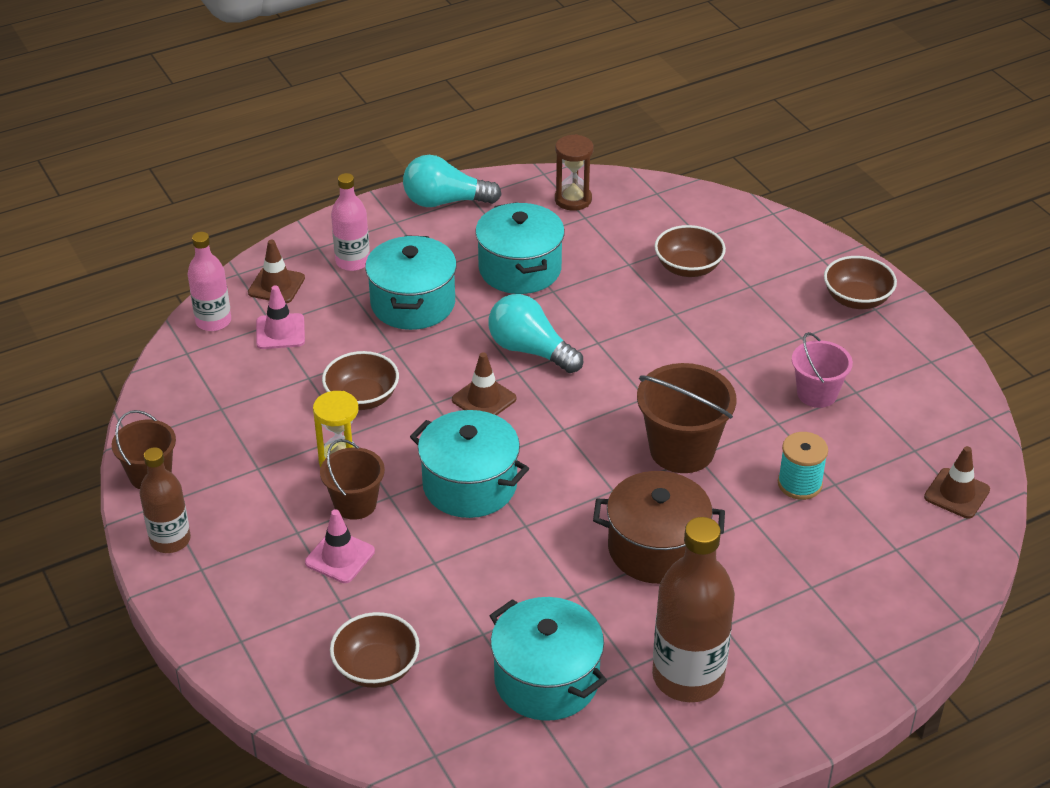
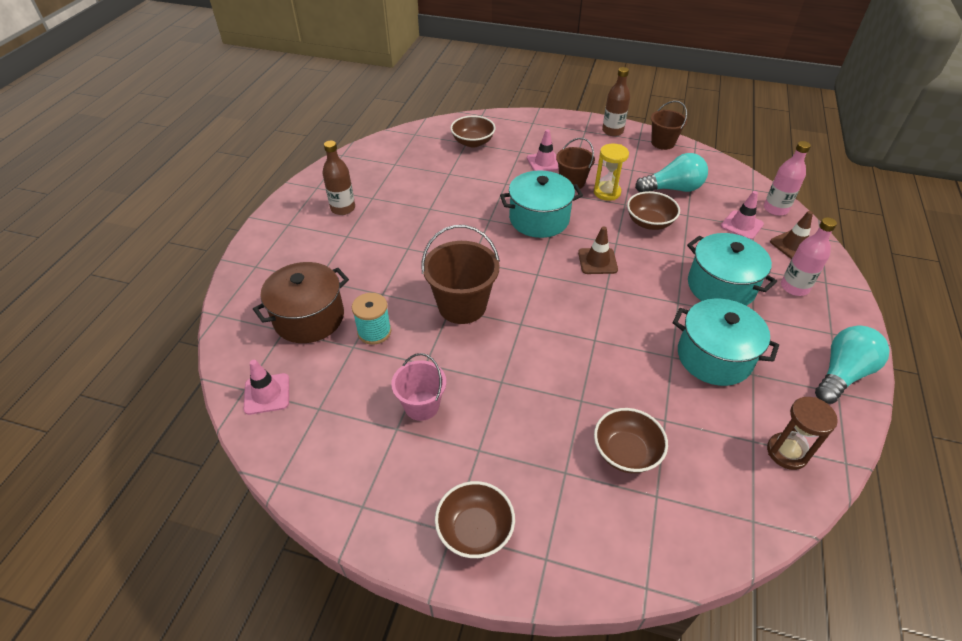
camera: 135 degrees right, 5 degrees up
turquoise light bulb [488,294,583,373] -> turquoise light bulb moved to [635,153,708,192]
turquoise pot [489,597,607,721] -> none
brown pot [593,471,725,584] -> brown pot moved to [253,262,349,343]
brown bottle [652,517,735,702] -> brown bottle [323,141,355,215], size x0.60
brown traffic cone [924,446,990,519] -> pink traffic cone [244,360,289,415]

